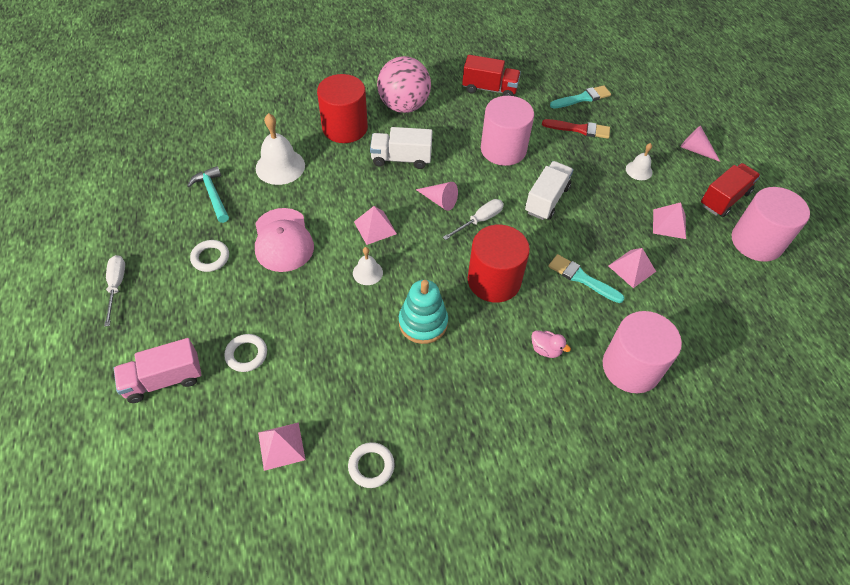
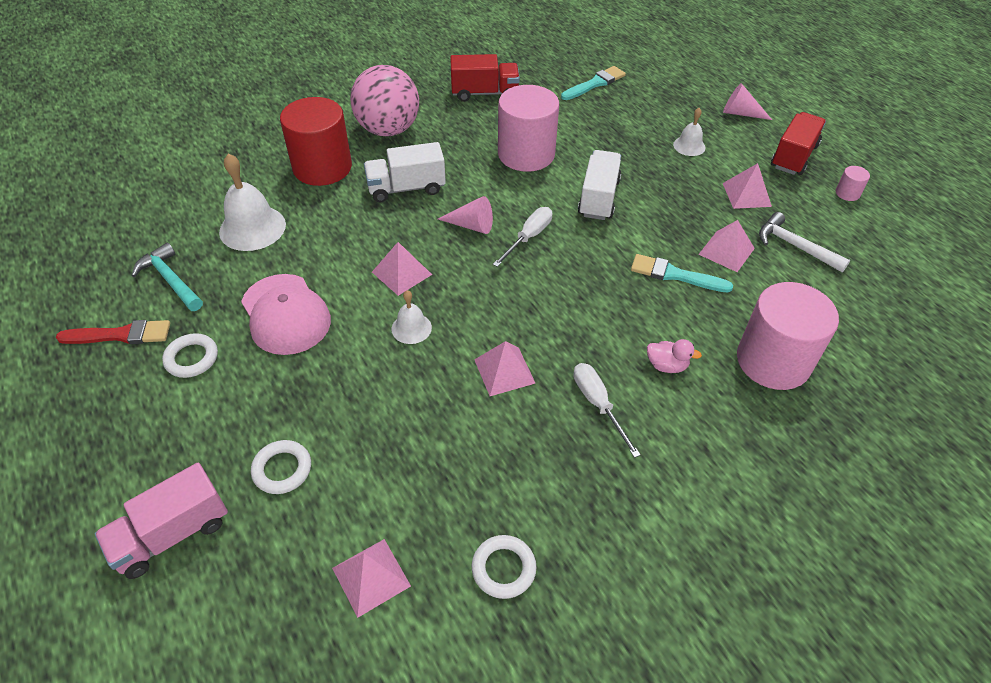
camera: 15 degrees left, 5 degrees down
white screwdriver [104,255,125,327] -> white screwdriver moved to [573,363,641,458]
turquoise stacking toy [399,280,448,344] -> pink pyramid [474,341,535,396]
red cylinder [468,225,530,303] -> none
red brush [542,119,610,139] -> red brush moved to [56,320,170,344]
pink cylinder [732,187,810,262] -> pink cylinder [836,166,870,201], size x0.40
none -> white hammer [759,212,850,272]

